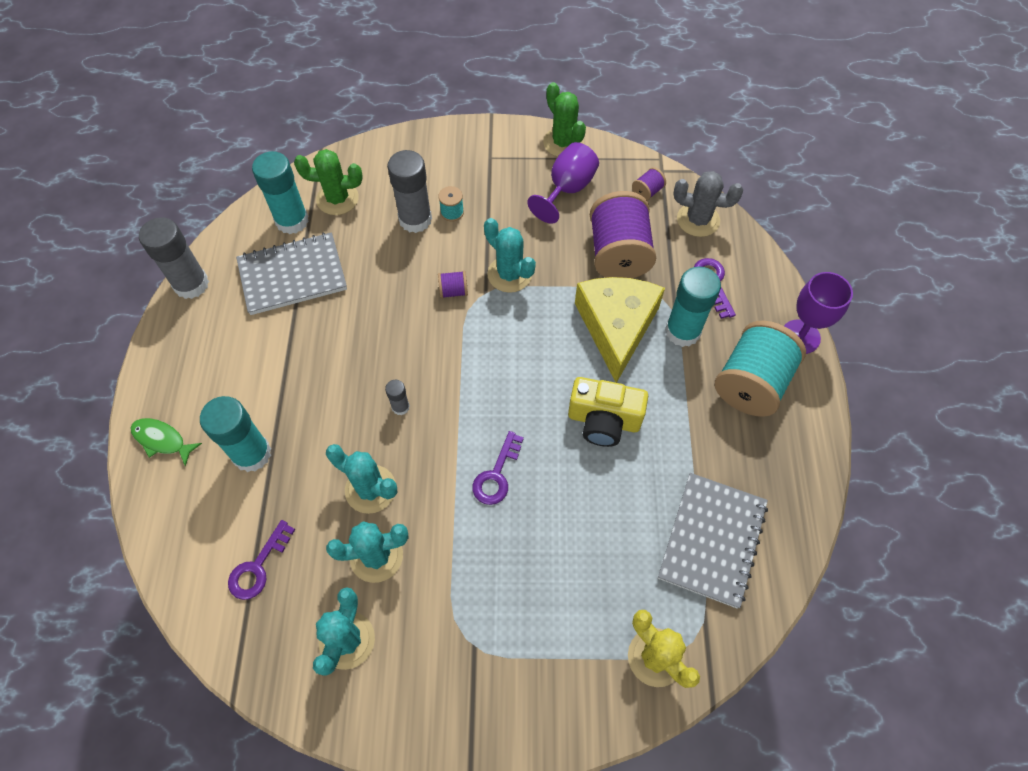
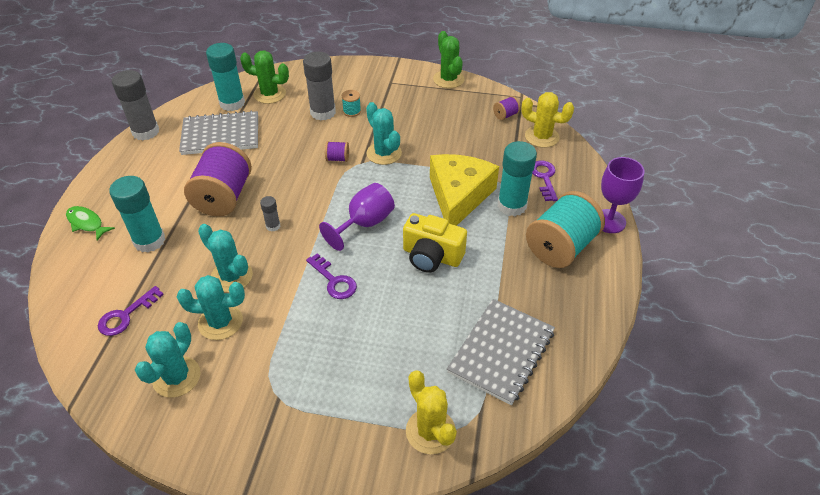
camera: 10 degrees right, 15 degrees down
purple key [472,431,524,505] -> purple key turned 75 degrees counterclockwise [306,253,357,299]
purple goblet [527,142,599,224] -> purple goblet moved to [319,183,395,251]
purple spool [590,191,656,278] -> purple spool moved to [184,142,252,217]
grey cactus [673,171,743,237] -> yellow cactus [521,92,574,148]

